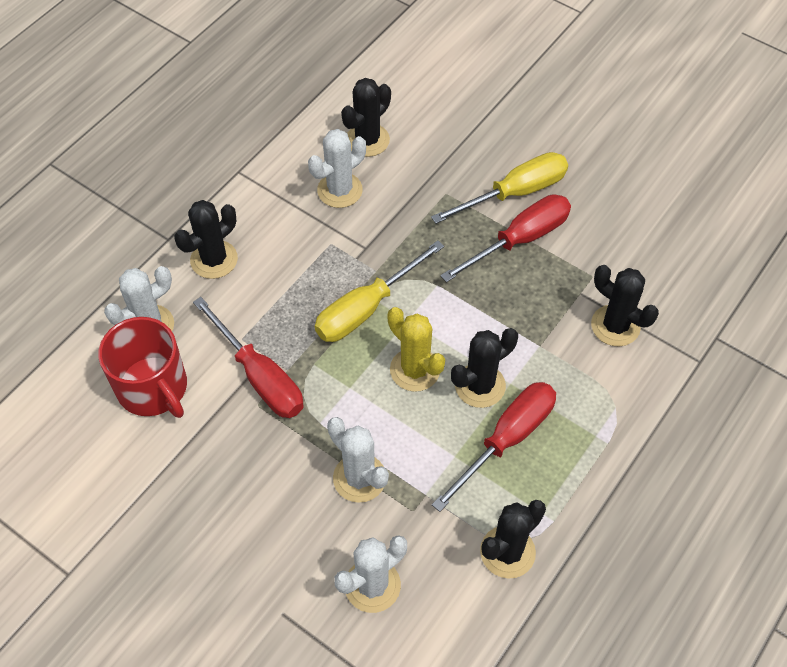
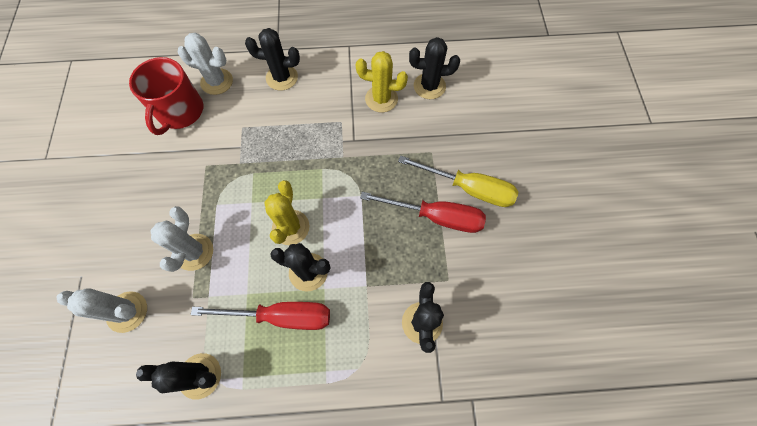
camera: 50 degrees right, 10 degrees up
red screwdriver [193,297,304,418] -> none
white cactus [308,129,366,208] -> yellow cactus [355,51,408,113]
yellow screwdriver [315,240,444,342] -> none

